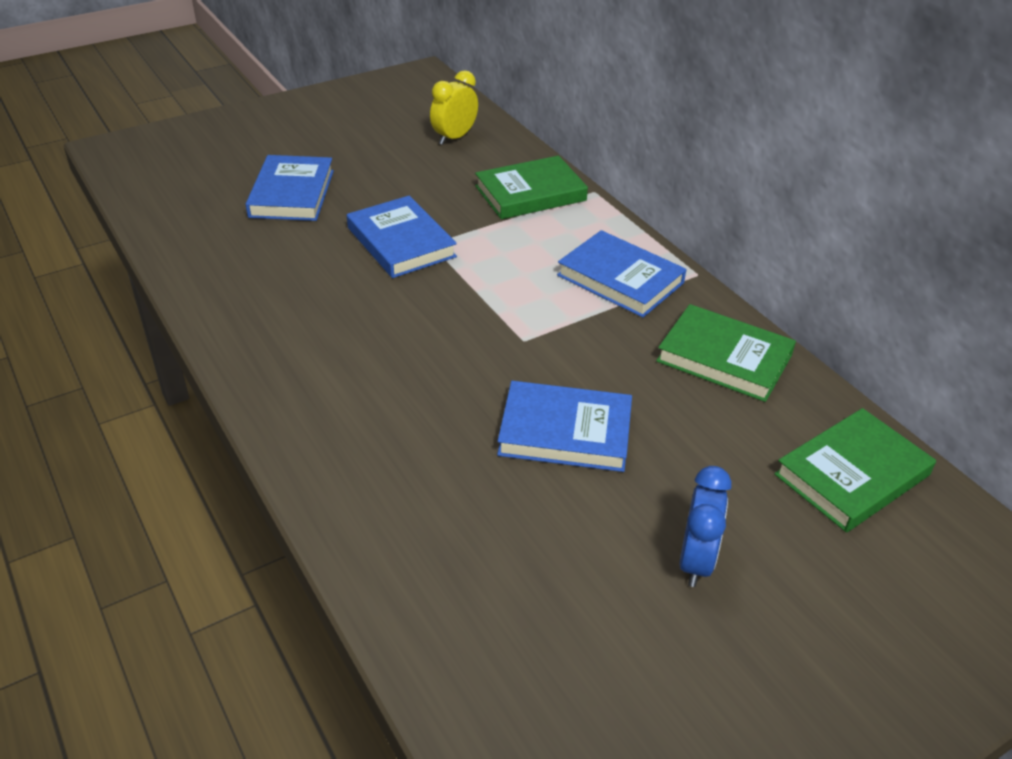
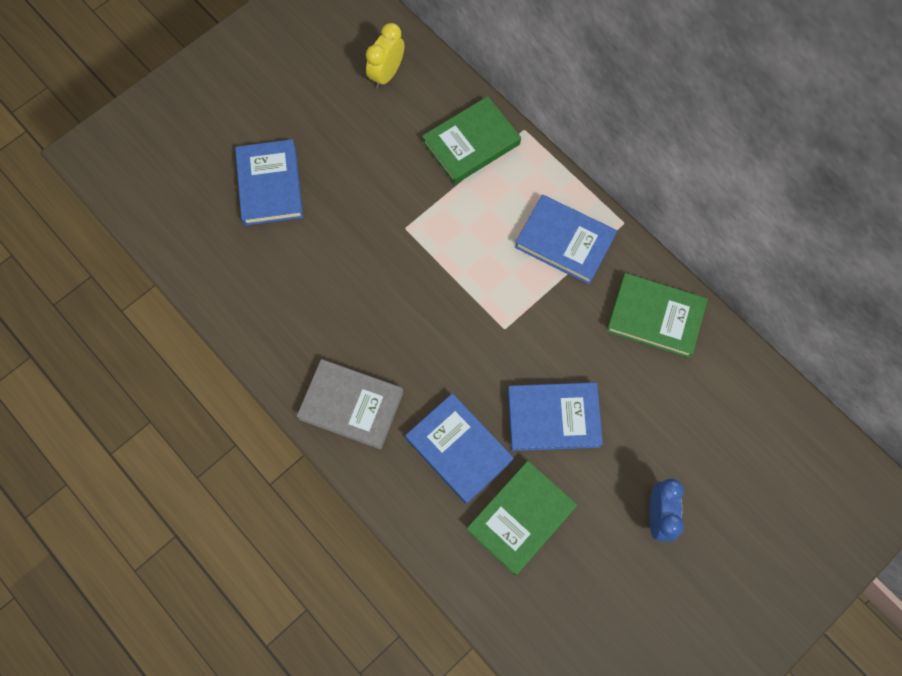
camera: 10 degrees left, 30 degrees up
blue book [347,196,457,278] -> blue book moved to [405,393,514,504]
green book [774,408,936,532] -> green book moved to [467,461,577,575]
none -> grey book [297,359,404,450]

